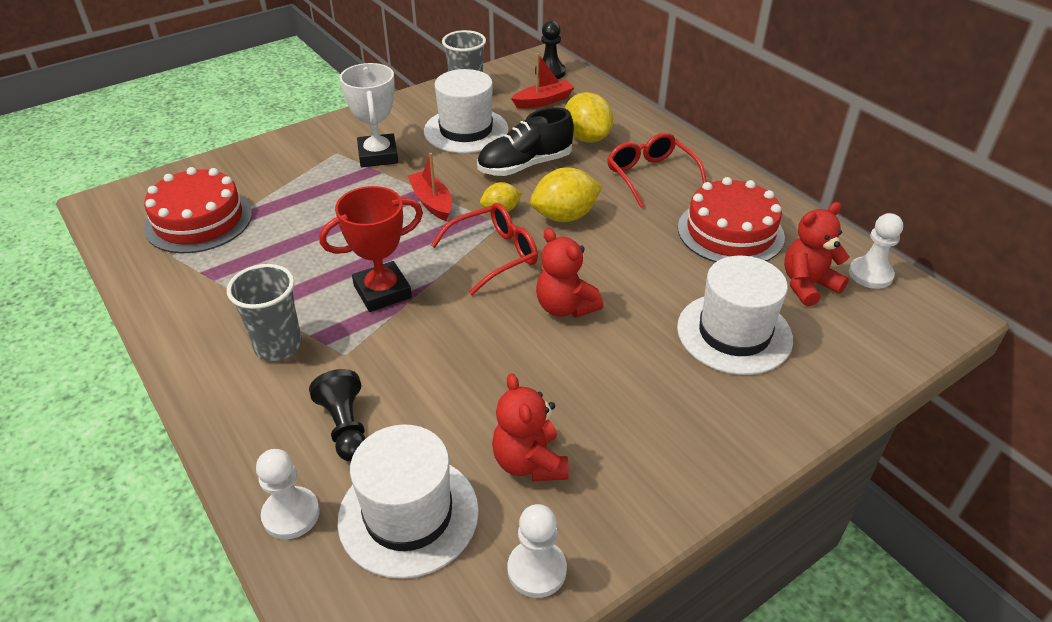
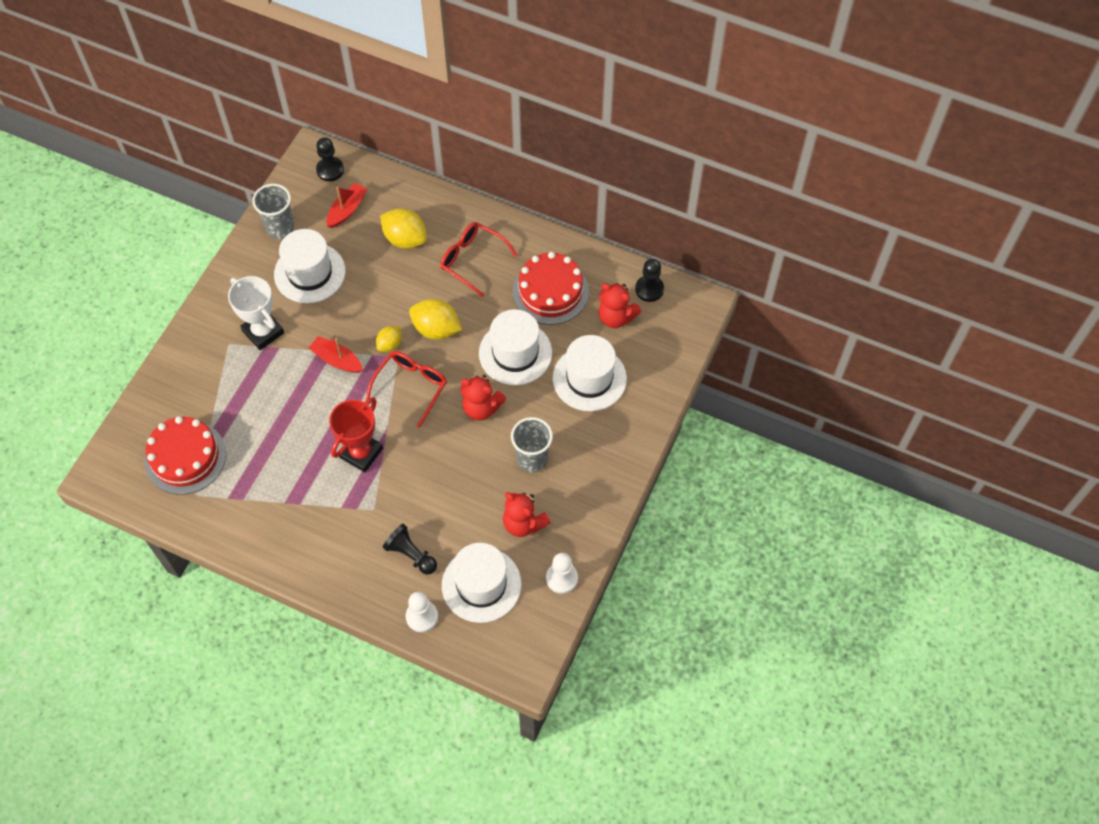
camera: 30 degrees left, 20 degrees up
grey cup [227,264,302,361] -> grey cup moved to [511,417,553,473]
black shoe [477,107,574,176] -> none
yellow lemon [530,167,602,222] -> yellow lemon turned 75 degrees clockwise [409,299,462,340]
red teddy bear [784,202,849,307] -> red teddy bear turned 90 degrees counterclockwise [599,283,641,328]
white pawn [849,213,903,289] -> black pawn [635,258,664,302]
none -> white hat [479,309,552,385]

